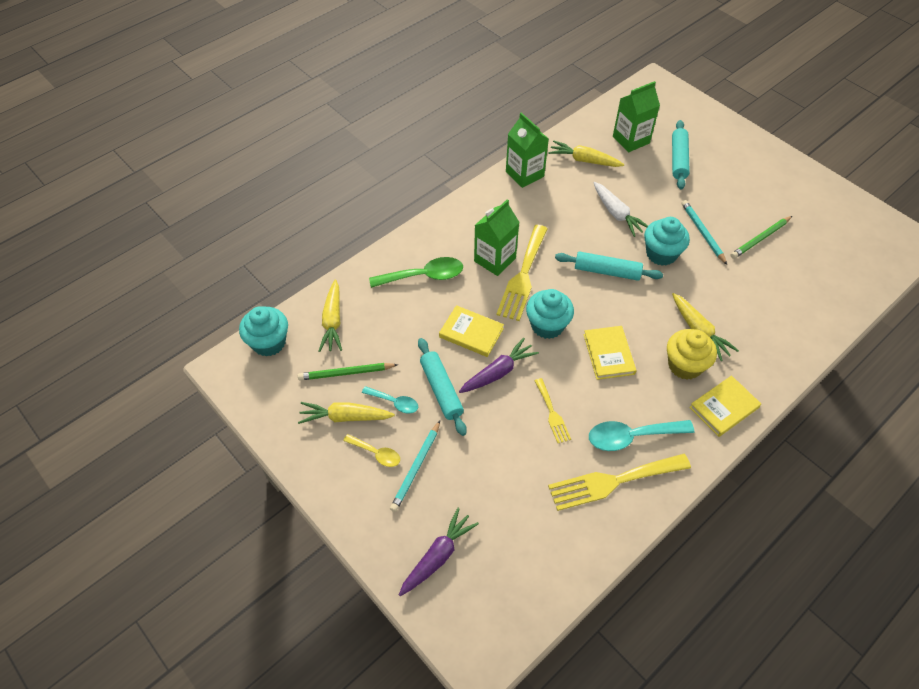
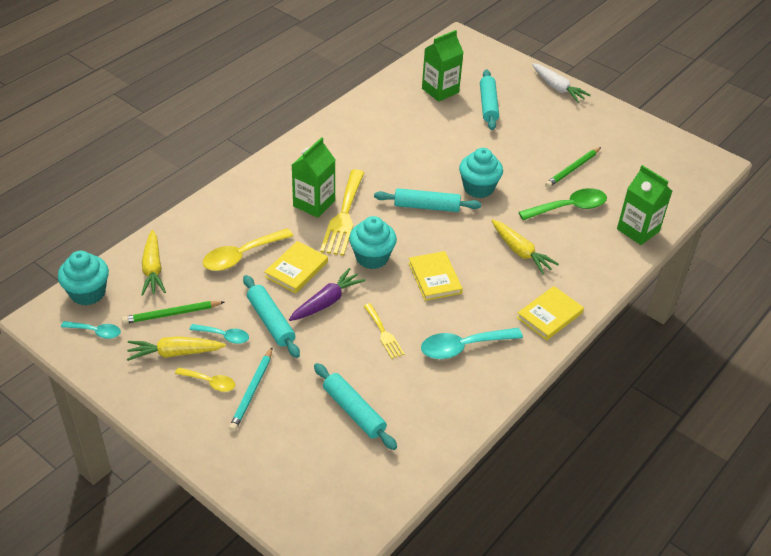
camera: 10 degrees left, 10 degrees down
green spoon [369,257,463,288] -> green spoon moved to [519,188,607,220]
purple carrot [399,508,479,596] -> none
yellow book [439,305,504,357] -> yellow book turned 75 degrees counterclockwise [264,241,328,294]
green carton [506,113,549,188] -> green carton moved to [617,165,672,245]
yellow carrot [548,141,624,167] -> none
yellow fork [548,454,691,511] -> none
white carrot [593,182,648,237] -> white carrot moved to [532,63,591,103]
yellow cupcake [667,329,717,380] -> none
turquoise pencil [681,200,727,265] -> none
none -> turquoise spoon [61,321,121,339]
none -> yellow spoon [203,228,293,271]
none -> turquoise rolling pin [314,363,397,450]

